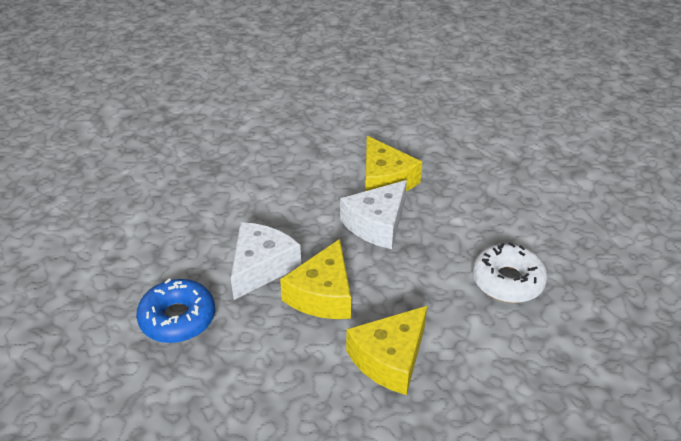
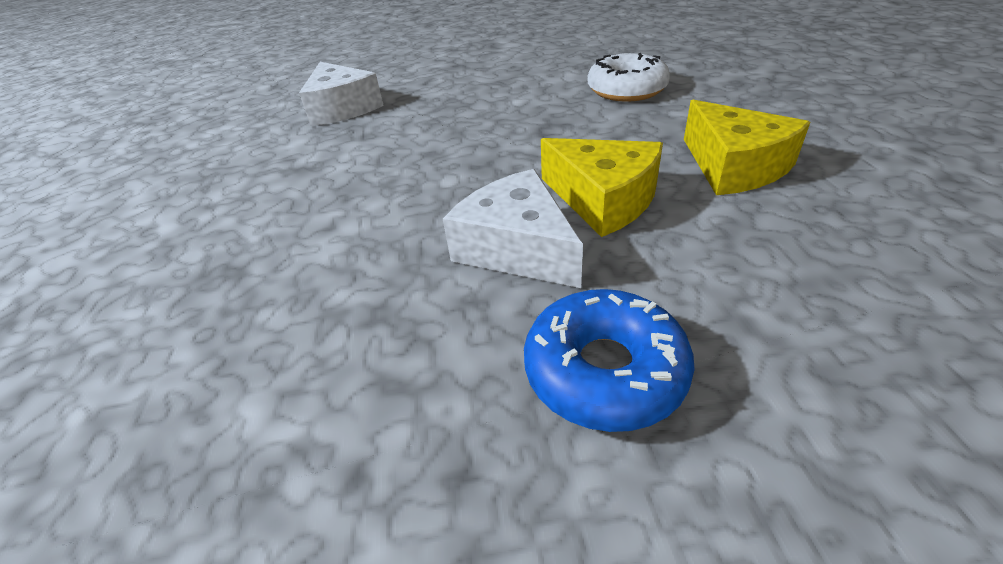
camera: 65 degrees left, 0 degrees up
white cheese [340,180,407,249] -> white cheese moved to [299,62,384,126]
yellow cheese [365,136,422,191] -> none

